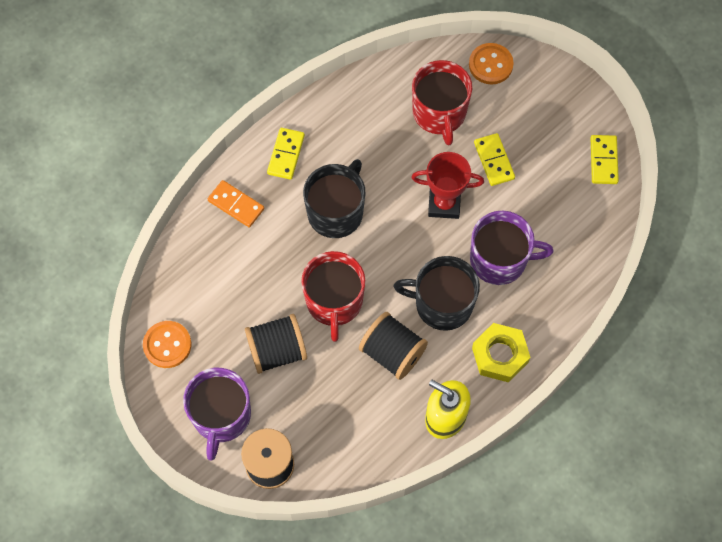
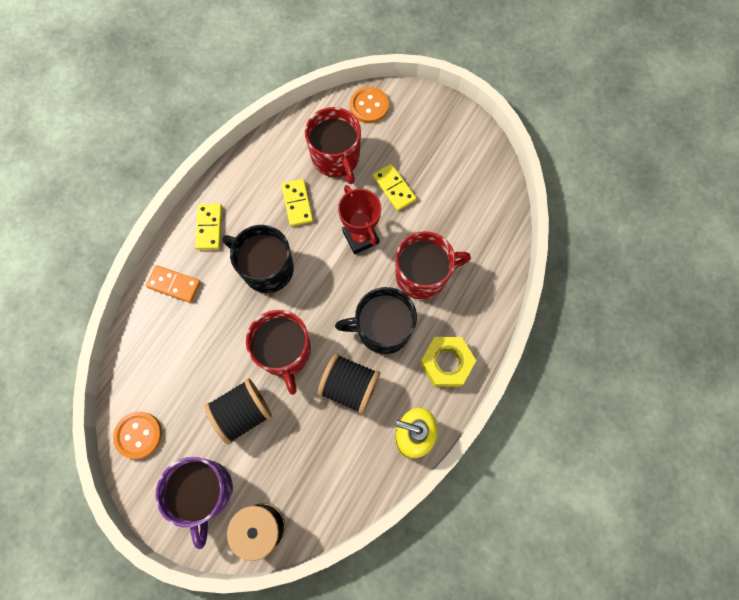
camera: 15 degrees left, 5 degrees up
black mug [303,159,366,238] -> black mug turned 75 degrees counterclockwise [222,225,294,293]
red trophy [411,152,484,219] -> red trophy turned 75 degrees clockwise [338,185,381,254]
purple mug [470,211,553,285] -> red mug [395,231,471,300]
yellow domino [591,135,619,184] -> yellow domino moved to [281,179,313,226]

